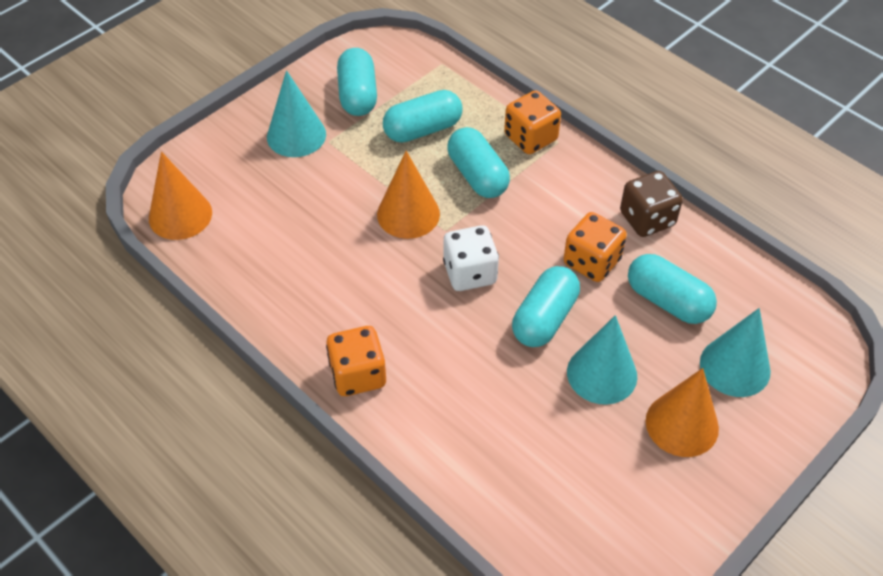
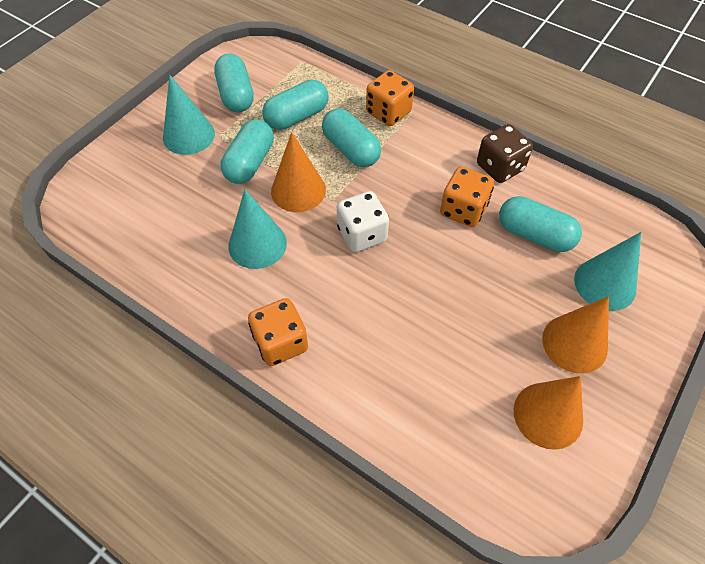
camera: 10 degrees left, 5 degrees up
orange cone [149,152,212,240] -> orange cone moved to [514,376,583,450]
turquoise capsule [512,266,580,347] -> turquoise capsule moved to [221,119,274,184]
turquoise cone [567,315,637,405] -> turquoise cone moved to [229,189,287,269]

